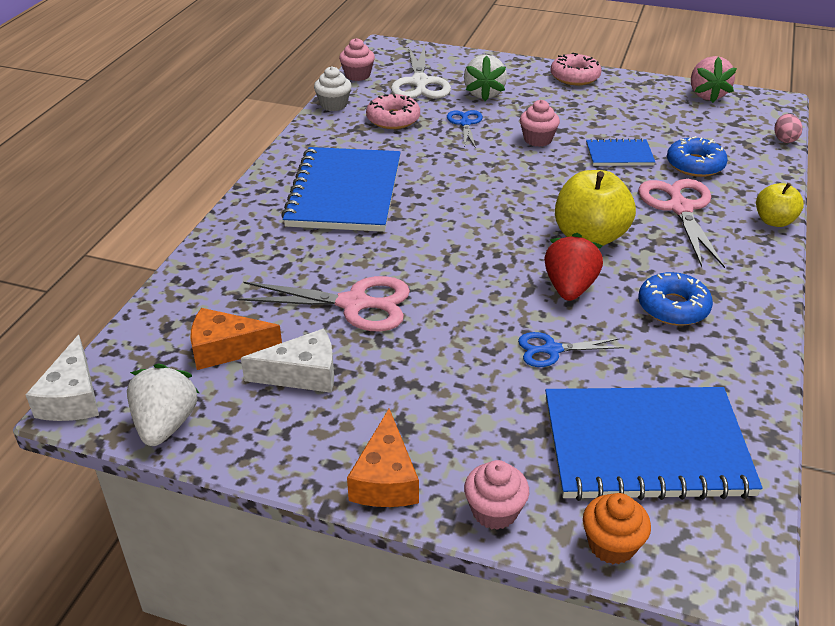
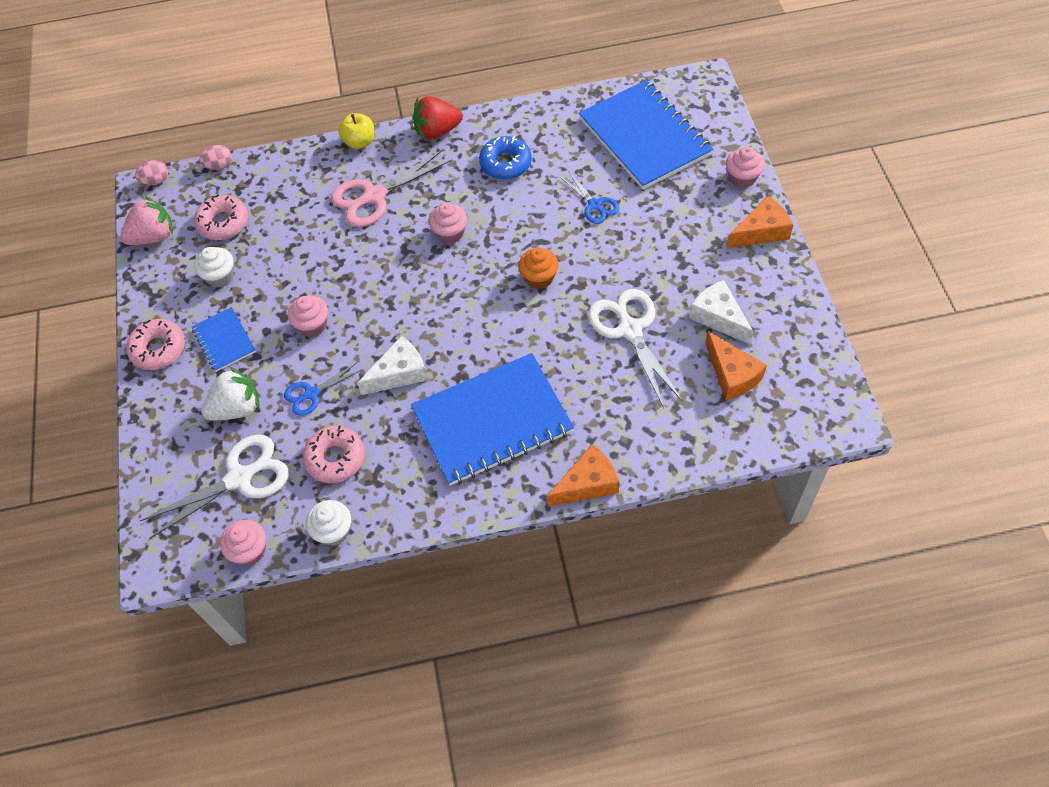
camera: 115 degrees left, 20 degrees up
white cheese [25,335,99,421] -> white cheese moved to [357,336,428,395]
white strawberry [127,363,199,446] -> none
pink scissors [237,276,410,331] -> white scissors [588,289,683,408]
red strawberry [544,233,603,301] -> red strawberry moved to [413,96,463,140]
yellow apple [555,170,636,246] -> pink cupcake [429,203,467,244]
orange cupcake [583,493,651,564] -> orange cupcake moved to [518,248,559,289]
blue notebook [586,138,655,166] -> blue notebook moved to [192,307,256,372]
blue donut [667,136,728,177] -> none
none -> pink egg [135,160,168,185]
none -> pink donut [194,194,248,240]
none -> white cupcake [194,247,234,287]
none -> orange cheese [547,444,619,507]

